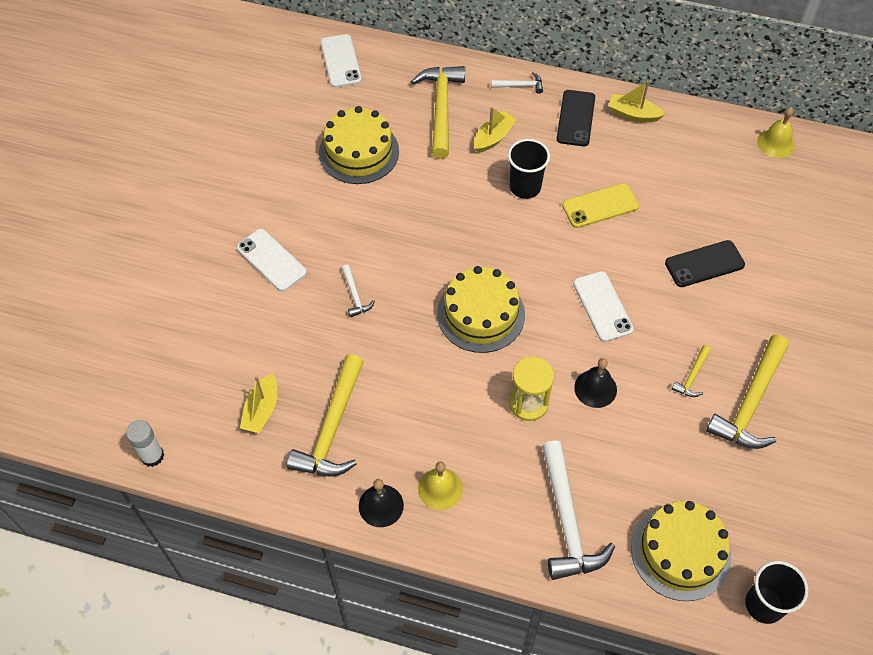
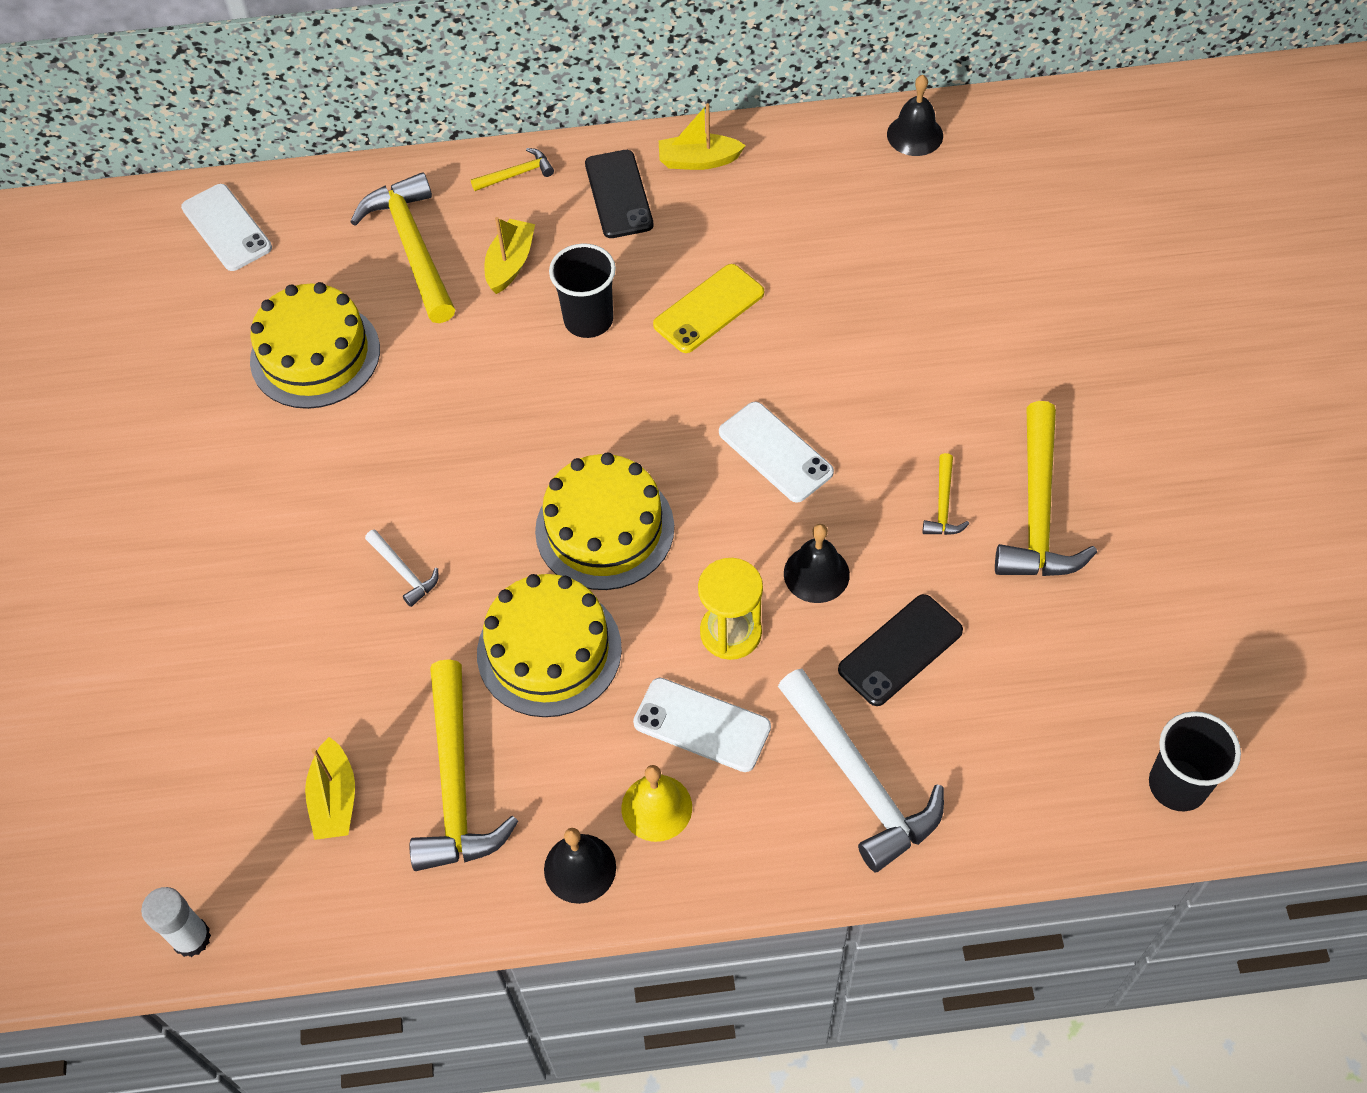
camera: 20 degrees left, 0 degrees up
white phone [237,229,307,291] -> white phone moved to [633,678,771,772]
white hammer [491,72,543,94] -> yellow hammer [471,148,554,191]
yellow cake [631,501,731,601] -> yellow cake moved to [477,574,622,717]
black phone [665,240,745,287] -> black phone moved to [838,594,963,706]
yellow bell [757,107,795,158] -> black bell [887,75,943,156]

